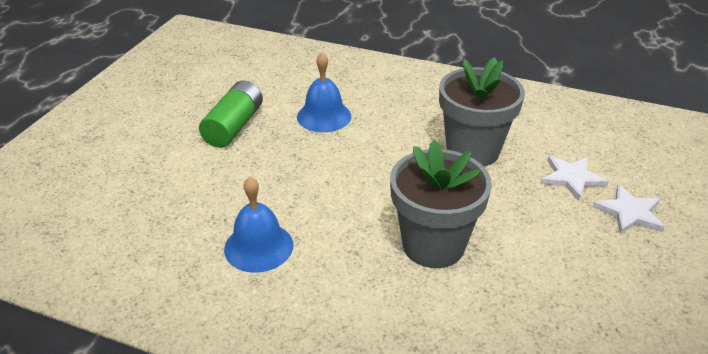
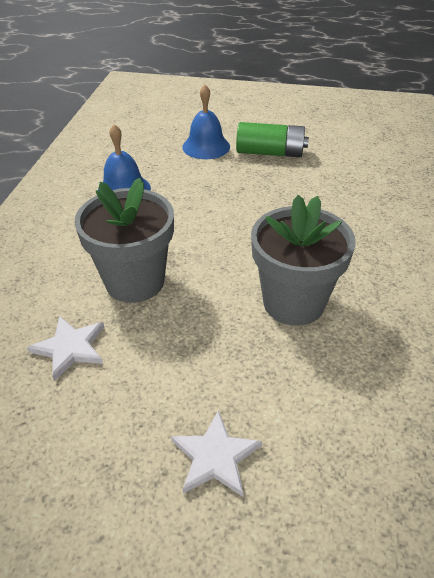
camera: 80 degrees right, 5 degrees up
blue bell [297,53,351,132] -> blue bell moved to [182,85,230,159]
white star [541,156,609,200] -> white star moved to [27,316,104,381]

